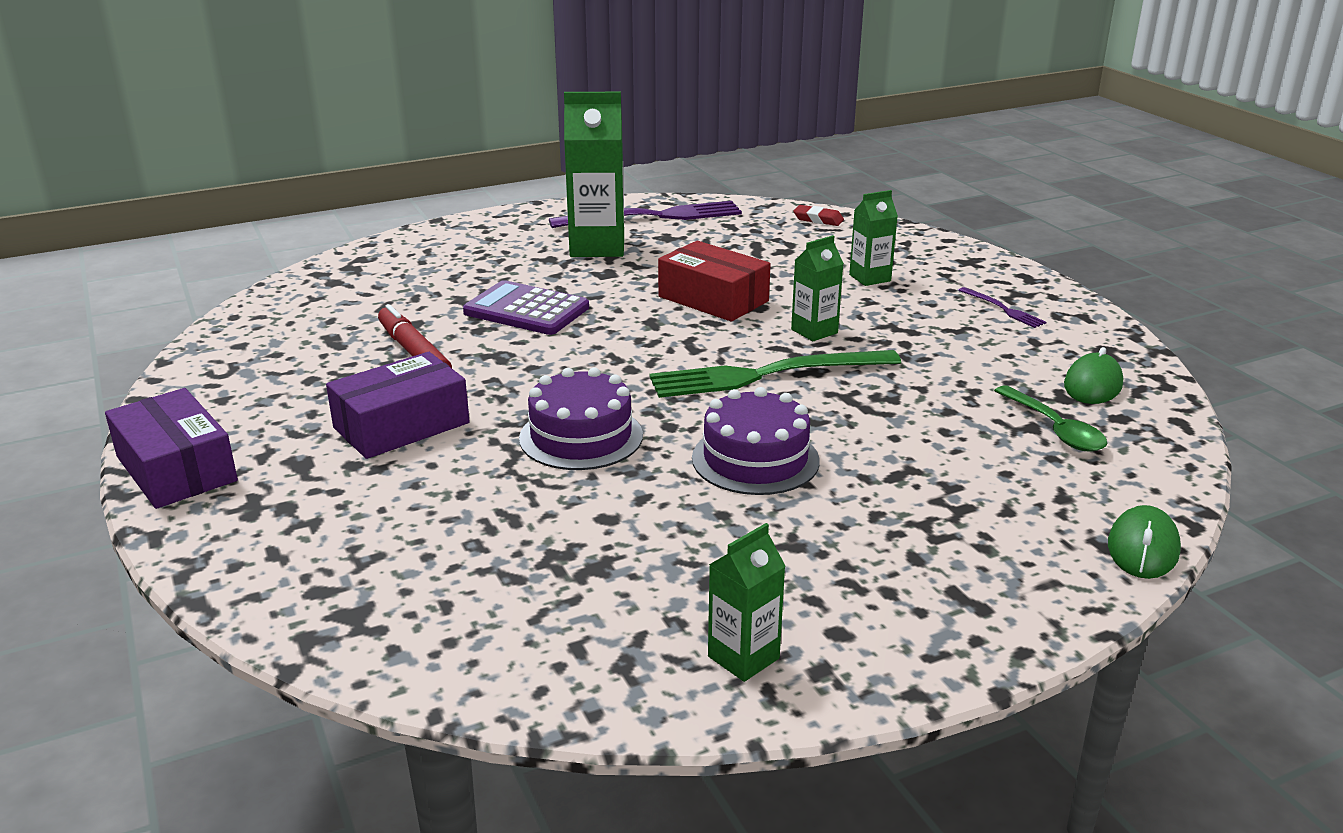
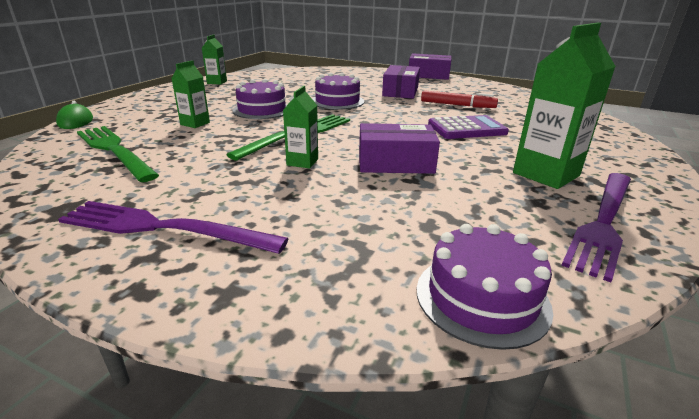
camera: 140 degrees right, 0 degrees up
red box [658,241,771,322] -> purple box [359,123,440,174]
red eraser [793,205,844,226] -> purple cake [417,224,553,350]
green carton [849,190,898,286] -> green carton moved to [171,60,210,128]
purple fork [958,287,1046,328] -> purple fork [58,201,289,254], size x2.23
green spoon [994,385,1107,452] -> green fork [77,126,159,182]
green mouse [1064,347,1123,404] -> none

